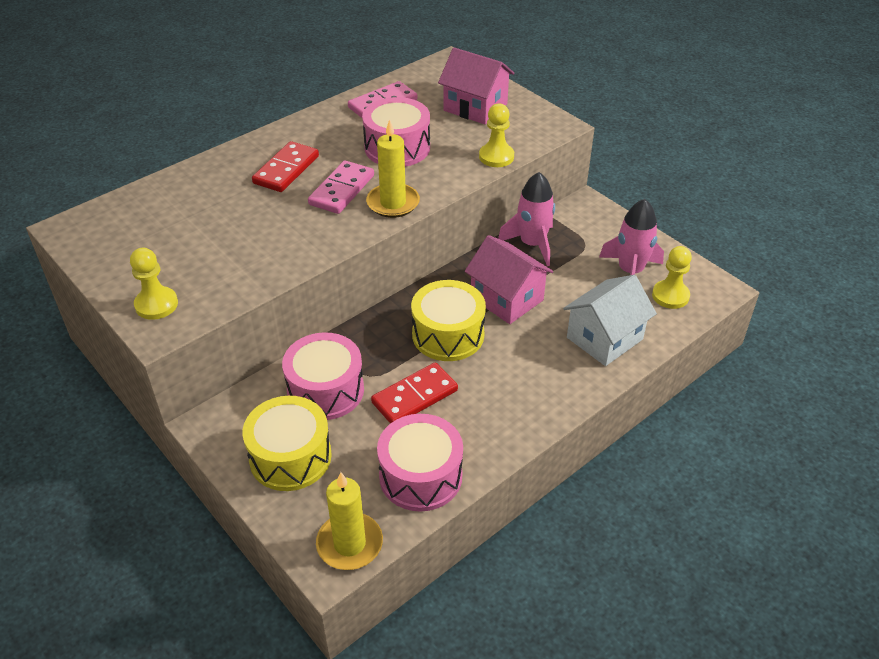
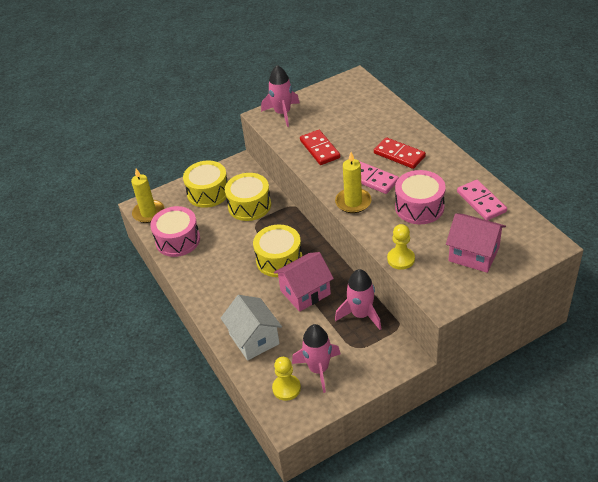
camera: 105 degrees right, 0 degrees up
yellow pawn [130,248,178,320] -> pink rocket [261,65,300,127]
pink drum [282,332,364,420] -> yellow drum [225,173,271,221]
red domino [371,362,458,423] -> red domino moved to [300,130,340,165]
pink house [438,47,514,125] -> pink house turned 75 degrees clockwise [446,214,506,273]

